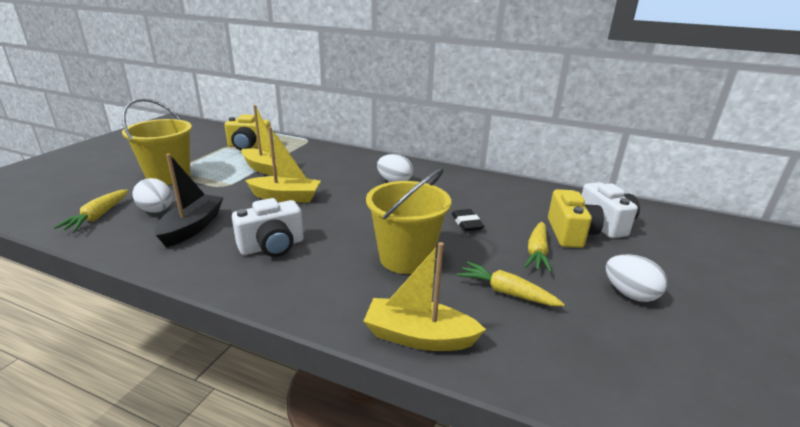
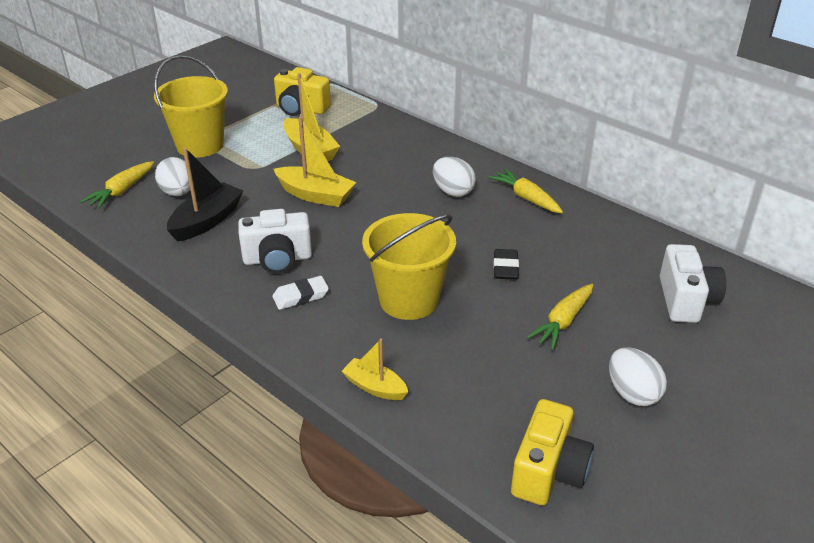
camera: 20 degrees right, 10 degrees up
yellow boat [363,242,486,351] -> yellow boat [342,338,408,400], size x0.62
yellow carrot [457,261,565,306] -> yellow carrot moved to [488,169,563,213]
yellow camera [548,189,604,248] -> yellow camera moved to [511,399,594,505]
none -> white eraser [272,276,329,310]

